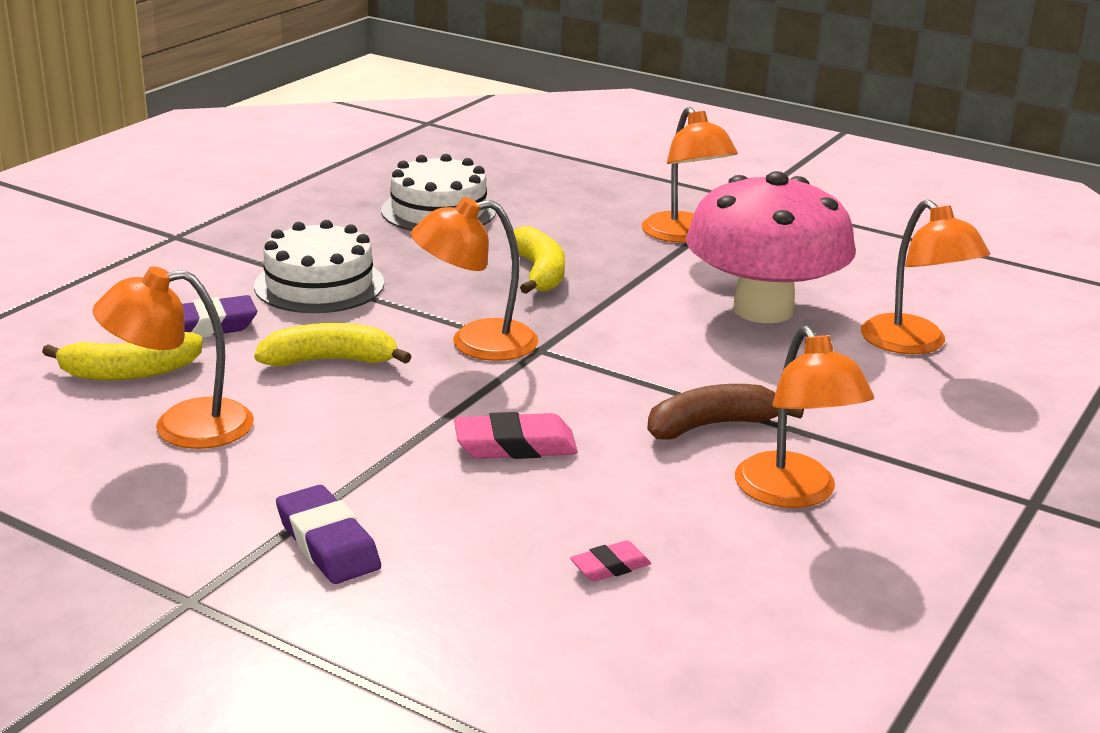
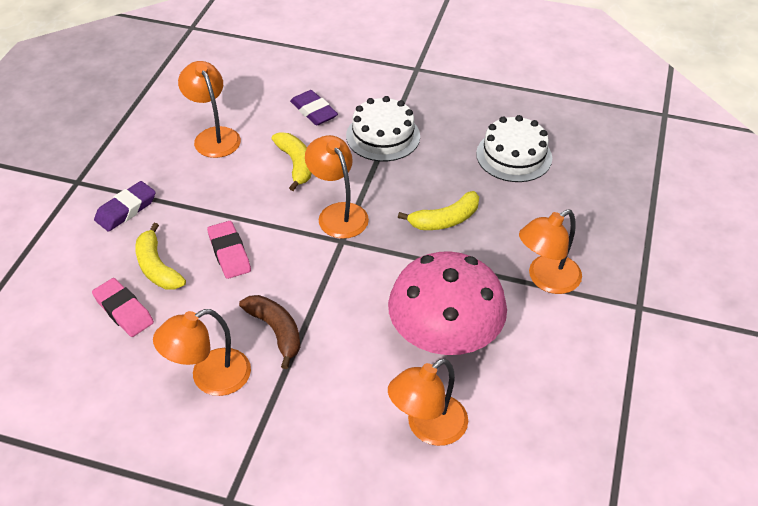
camera: 75 degrees right, 20 degrees up
yellow banana [42,332,203,380] -> yellow banana moved to [135,223,186,290]
pink eraser [570,540,651,582] -> pink eraser [92,278,154,337], size x1.73

